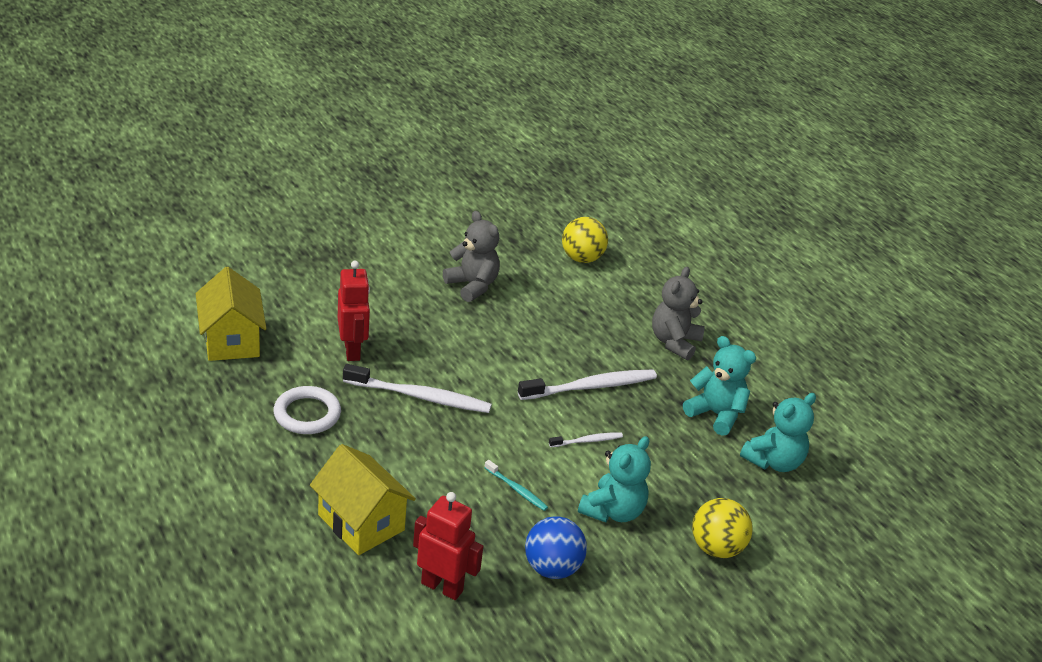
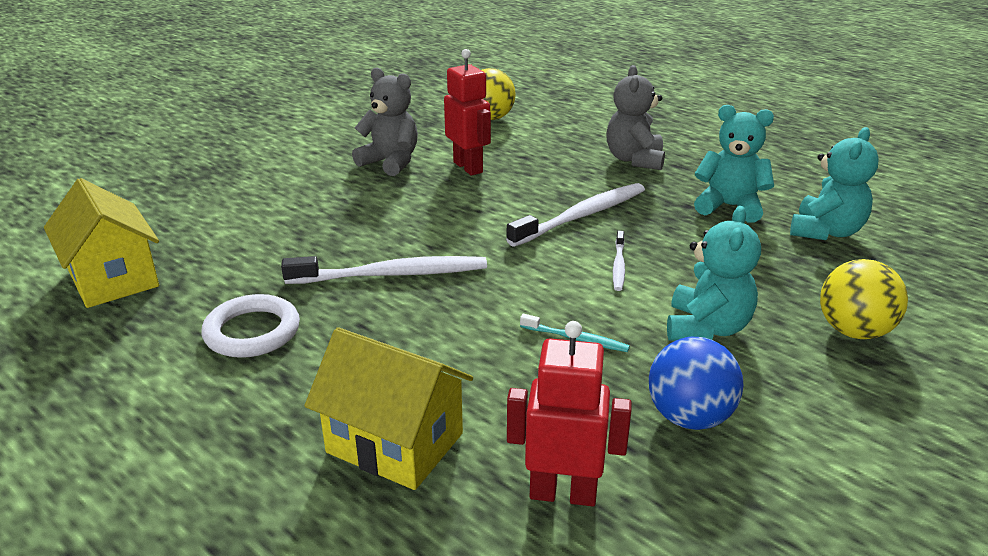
camera: 15 degrees left, 5 degrees down
red robot [338,261,370,361] -> red robot moved to [444,49,491,176]
white toothbrush [549,432,623,447] -> white toothbrush turned 135 degrees clockwise [613,231,625,291]

